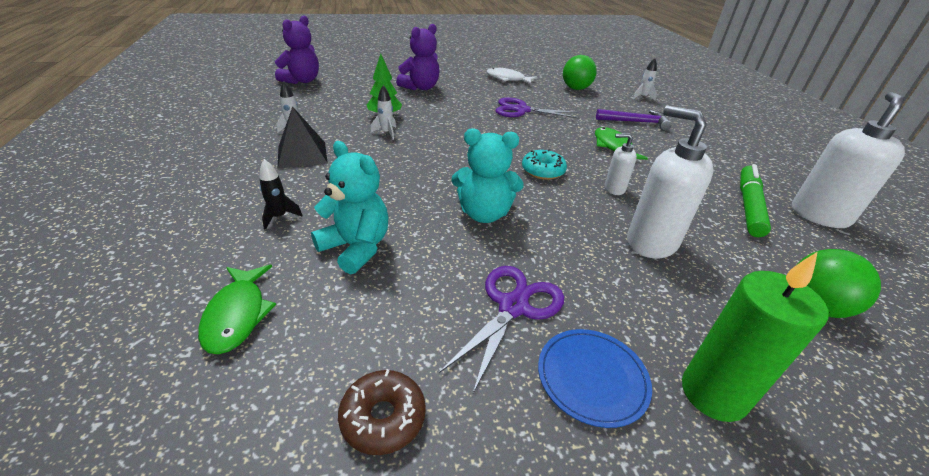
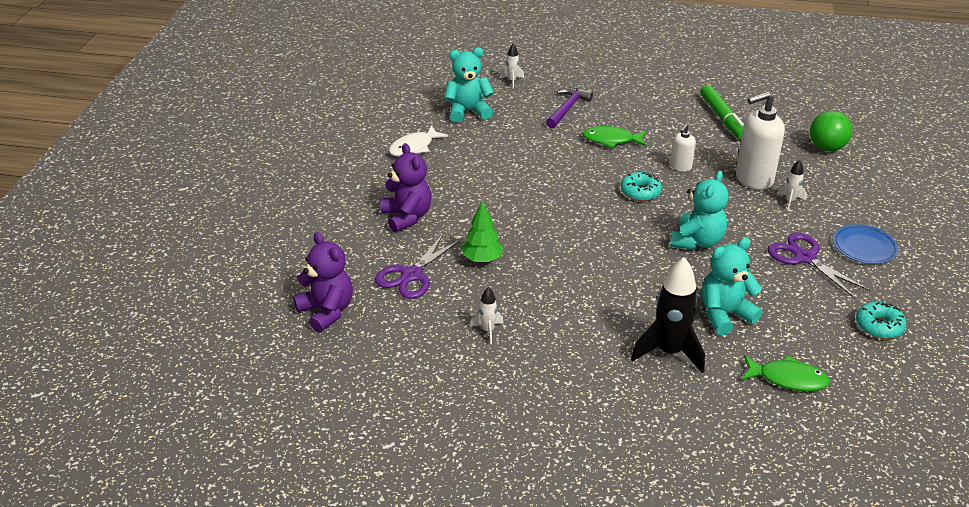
camera: 65 degrees left, 0 degrees up
black rocket [259,159,303,230] -> black rocket [631,257,705,373], size x2.06
black pyramid [277,106,328,169] -> none
brown donut [338,369,426,455] -> turquoise donut [856,302,906,339]
white rocket [370,85,396,140] -> white rocket moved to [777,160,807,211]
purple scissors [496,97,579,119] -> purple scissors moved to [375,233,462,299]
green ball [563,55,597,90] -> turquoise teddy bear [444,48,494,123]
green candle [682,252,829,422] -> none
green marker [740,164,771,237] -> green marker turned 150 degrees counterclockwise [700,85,744,140]
white soap dispenser [792,92,905,228] -> none

